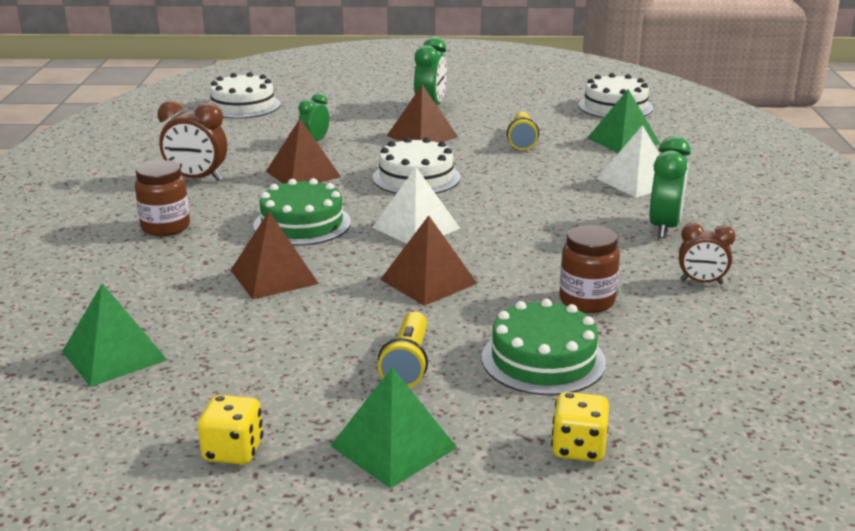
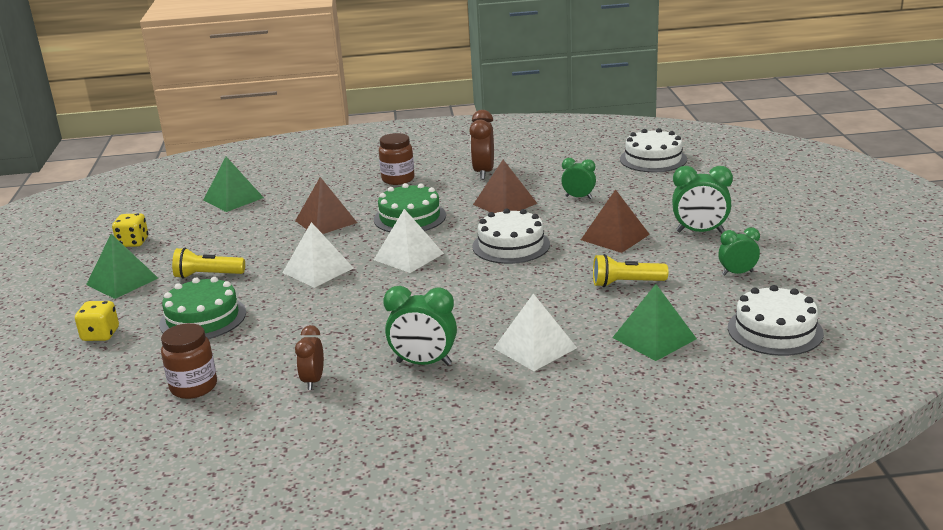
camera: 85 degrees right, 0 degrees up
brown pyramid [380,215,477,306] -> white pyramid [282,222,353,288]
brown jar [559,225,620,313] -> brown jar moved to [161,323,217,399]
none -> green clock [718,227,760,276]

